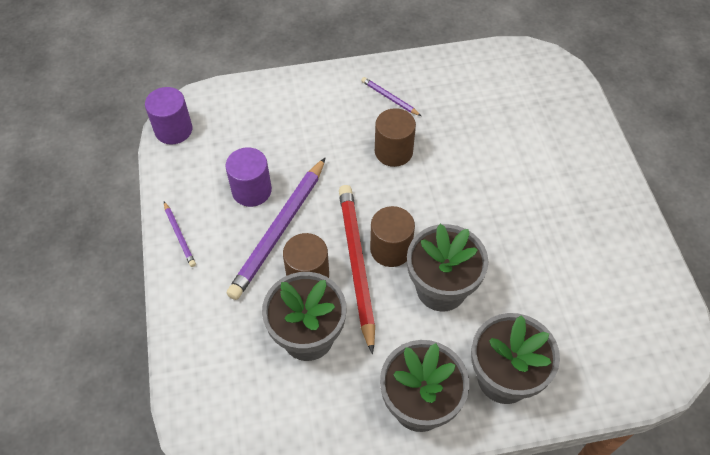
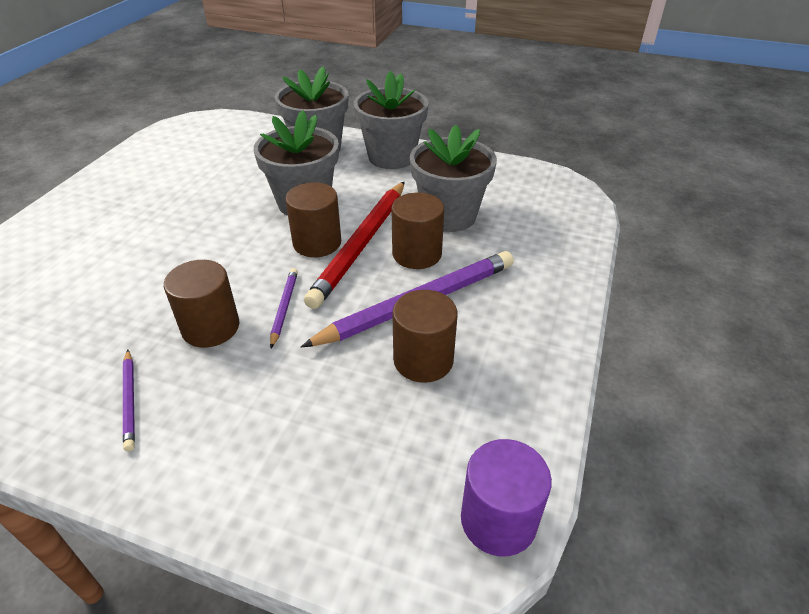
camera: 150 degrees left, 15 degrees down
purple pencil [164,202,196,267] -> purple pencil moved to [270,268,298,348]
purple cylinder [225,148,272,207] -> brown cylinder [392,290,458,383]

